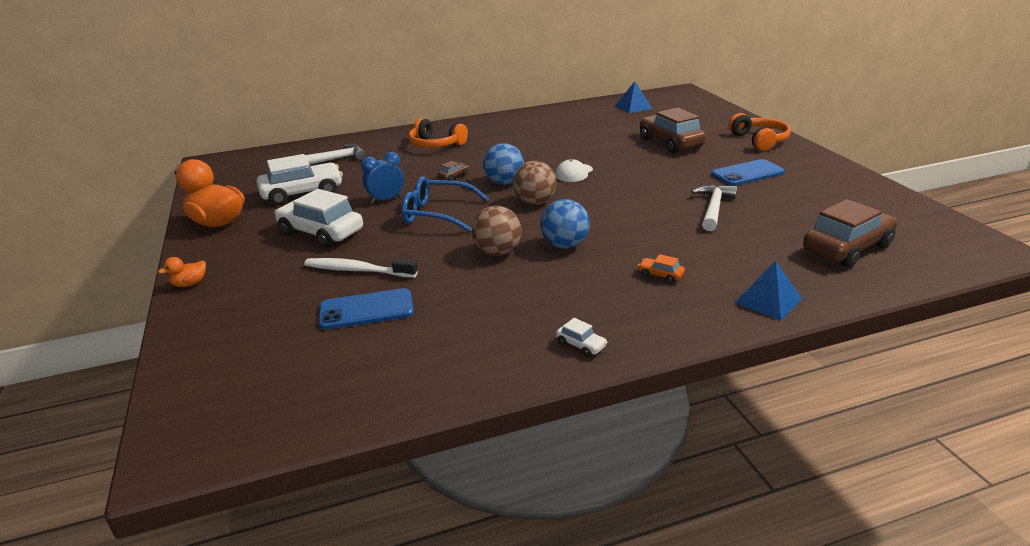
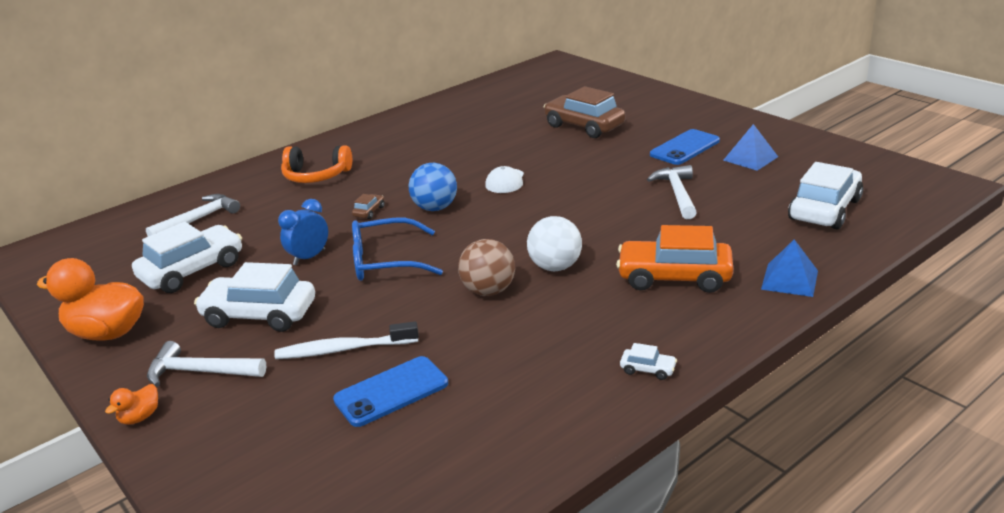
camera: 20 degrees left, 0 degrees up
brown ball [513,161,557,205] -> none
blue ball [540,199,590,249] -> white ball [527,216,582,271]
blue pyramid [615,82,653,113] -> blue pyramid moved to [723,124,778,171]
orange car [638,254,685,284] -> orange car [616,225,733,293], size x2.39
orange headphones [729,113,791,151] -> none
brown car [803,199,897,267] -> white car [788,162,863,229]
none -> white hammer [147,341,266,387]

